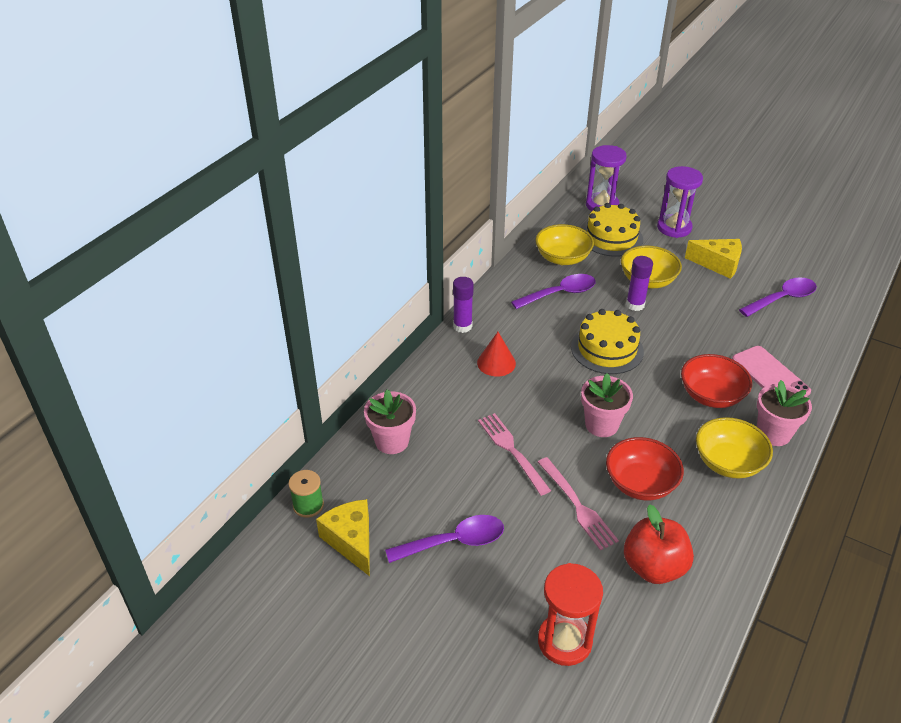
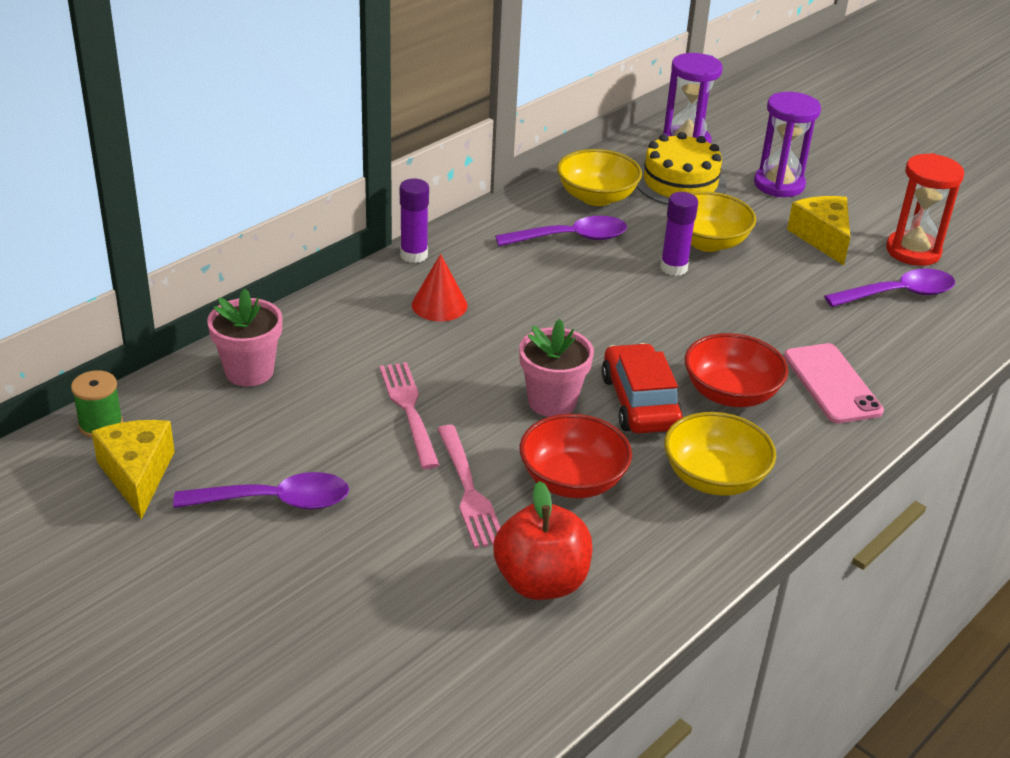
camera: 10 degrees right, 5 degrees down
red hourglass [538,563,603,666] -> red hourglass moved to [886,153,964,266]
yellow cake [571,309,644,374] -> none
yellow cheese [685,239,742,279] -> yellow cheese turned 135 degrees counterclockwise [787,196,850,265]
pink flower pot [757,380,812,446] -> none
none -> red car [601,343,683,434]

